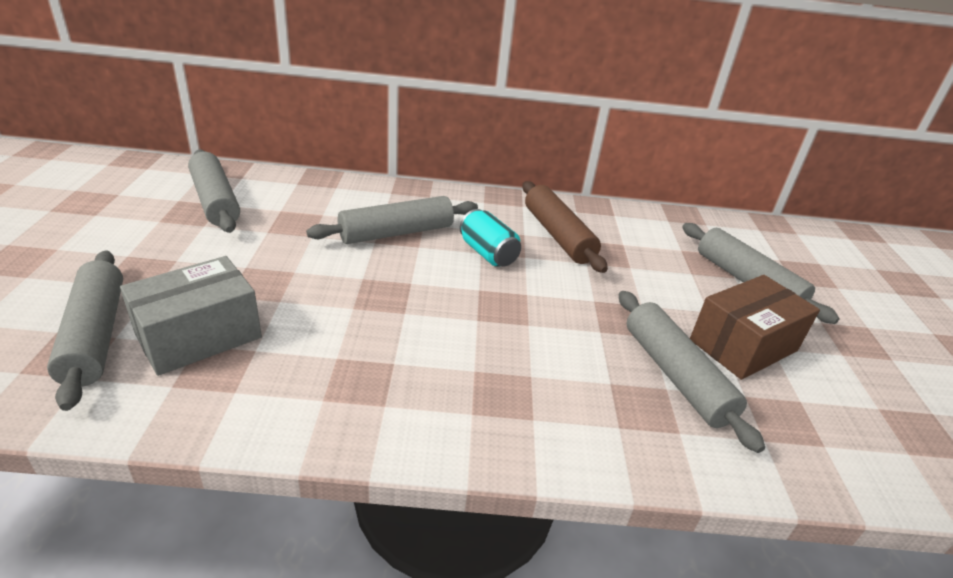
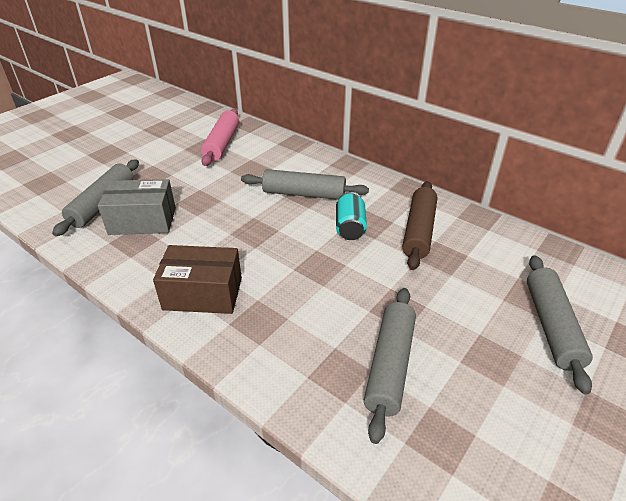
camera: 40 degrees right, 5 degrees up
grey rolling pin [188,149,240,233] -> pink rolling pin [201,109,239,166]
brown box [690,275,820,380] -> brown box moved to [153,245,242,314]

